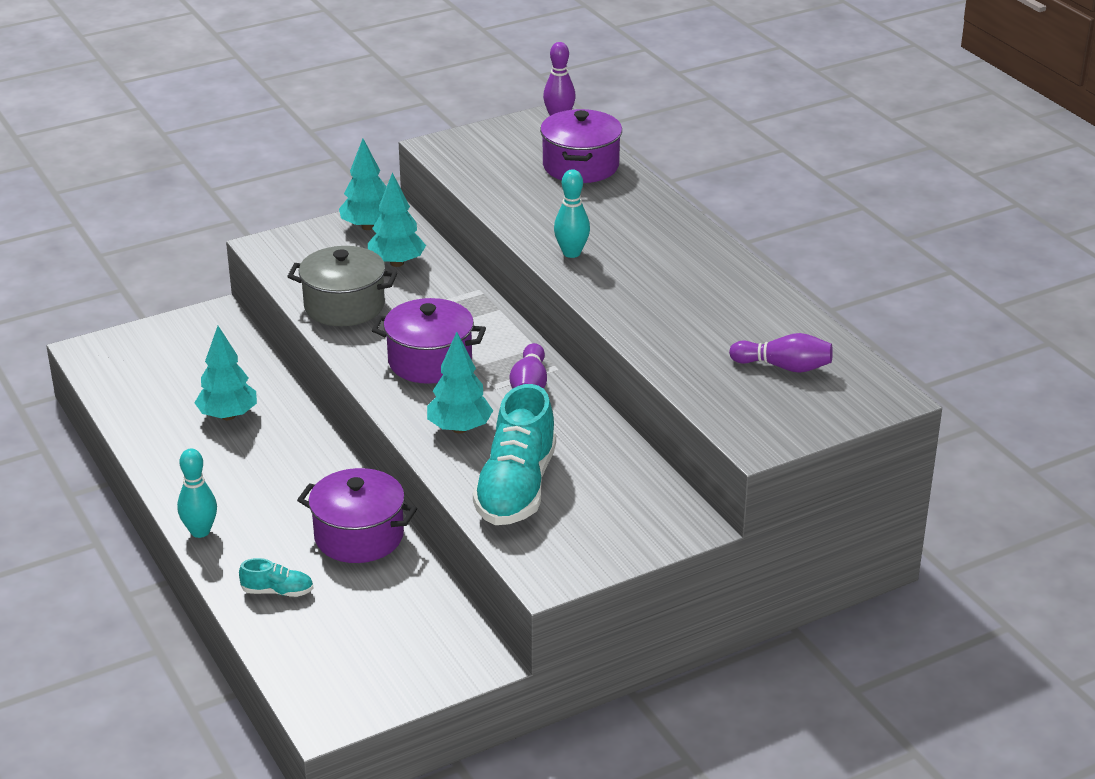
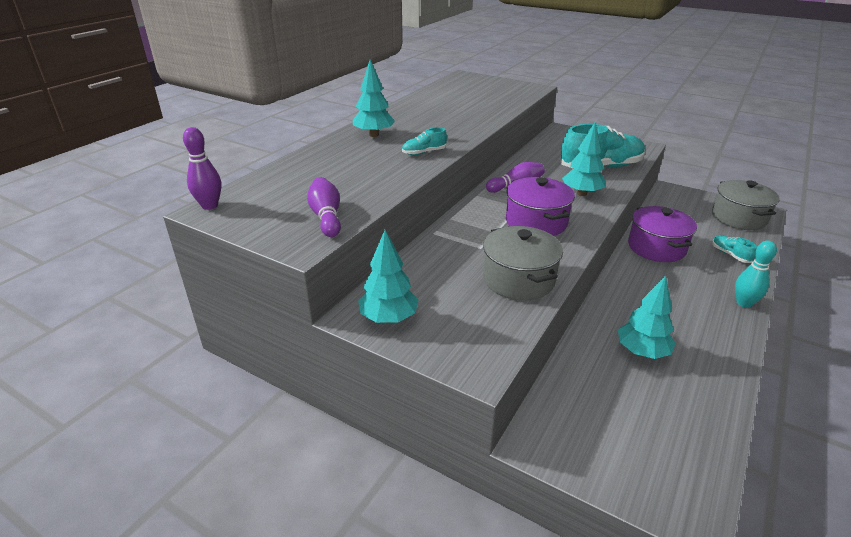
camera: 120 degrees left, 0 degrees up
turquoise tree [368,173,426,267] -> turquoise tree moved to [353,60,395,137]
purple pot [540,109,622,183] -> none
turquoise bowling pin [554,169,590,258] -> turquoise shoe [402,128,447,155]
purple bowling pin [729,333,833,373] -> purple bowling pin moved to [307,177,341,237]
none -> grey pot [712,180,780,230]

